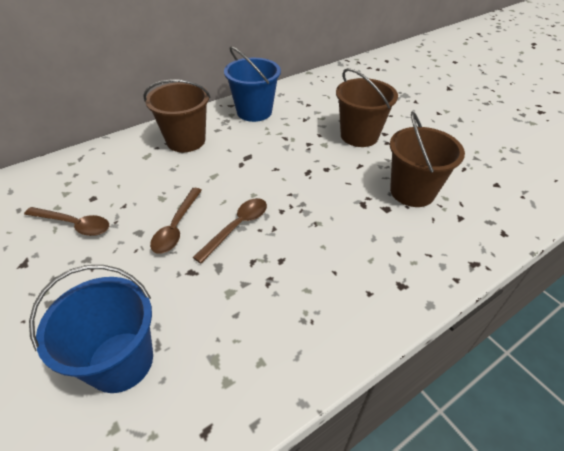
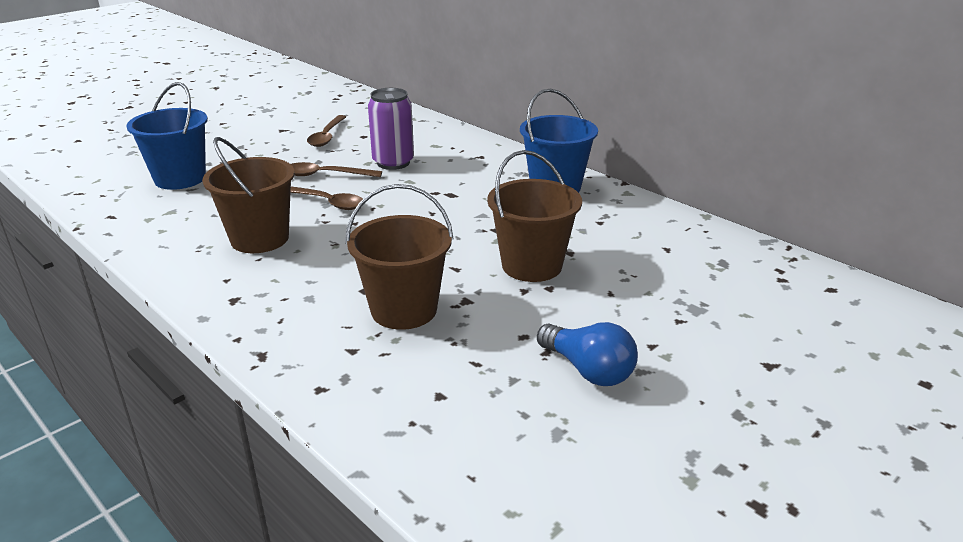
camera: 80 degrees right, 15 degrees down
brown bucket [143,79,210,152] -> brown bucket moved to [202,137,295,253]
none -> purple can [368,88,414,170]
none -> blue light bulb [537,322,638,386]

